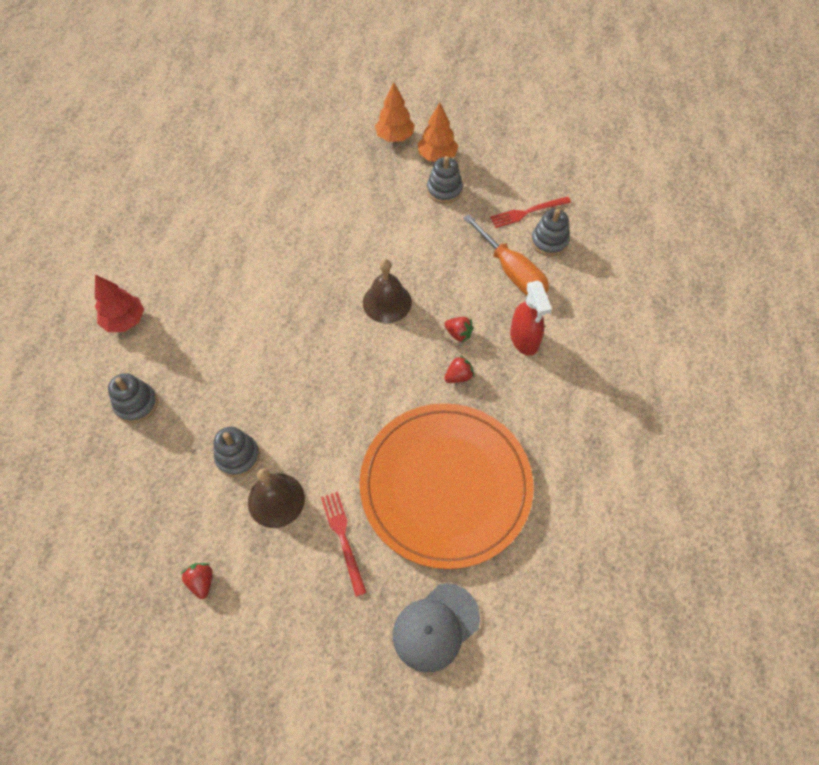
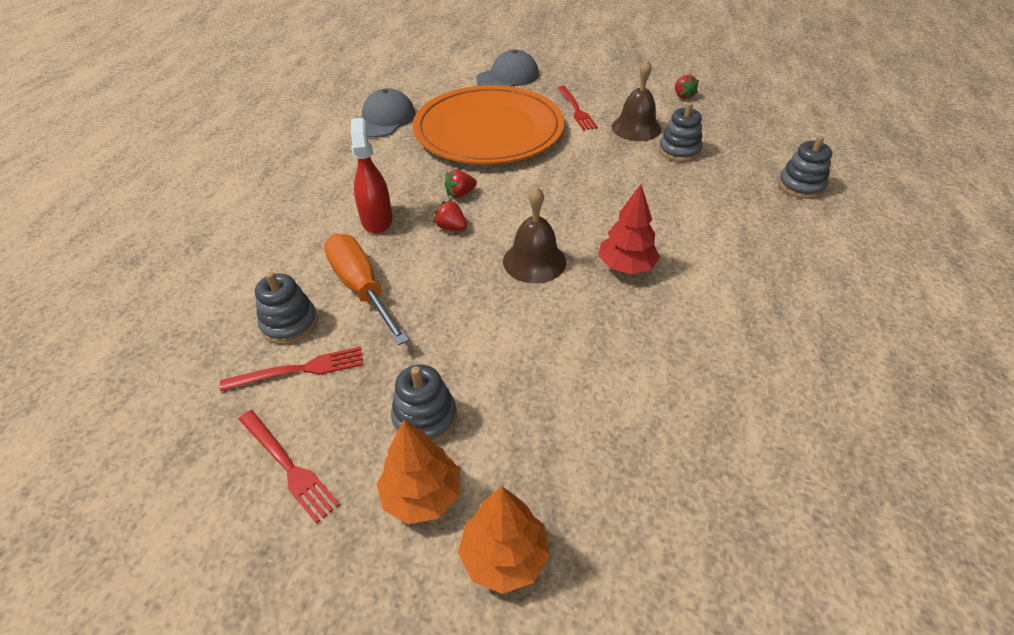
camera: 175 degrees left, 15 degrees down
red tree [95,274,144,332] -> red tree moved to [599,184,660,274]
none -> red fork [239,410,340,524]
none -> grey cap [360,88,415,138]

